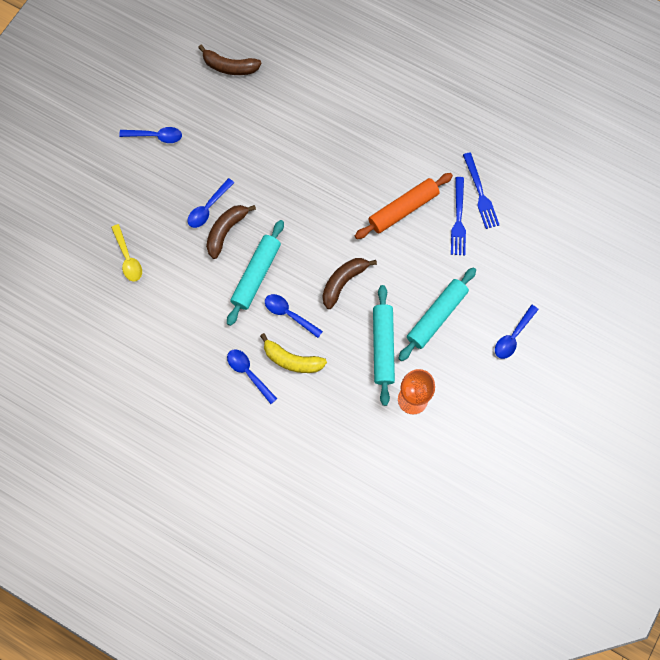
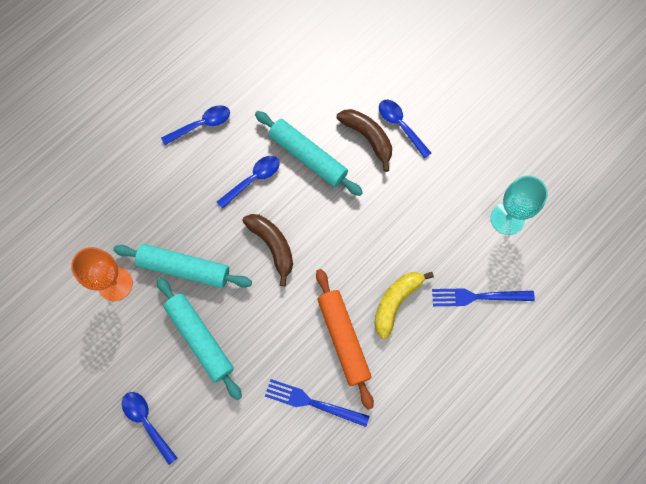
camera: 105 degrees right, 0 degrees up
yellow spoon [111,224,142,282] -> none
blue spoon [119,127,182,143] -> none
brown banana [198,45,262,75] -> none
yellow banana [260,333,327,373] -> yellow banana moved to [374,272,434,339]
blue fork [463,153,499,229] -> blue fork moved to [432,288,535,306]
none -> turquoise goblet [491,176,548,235]

